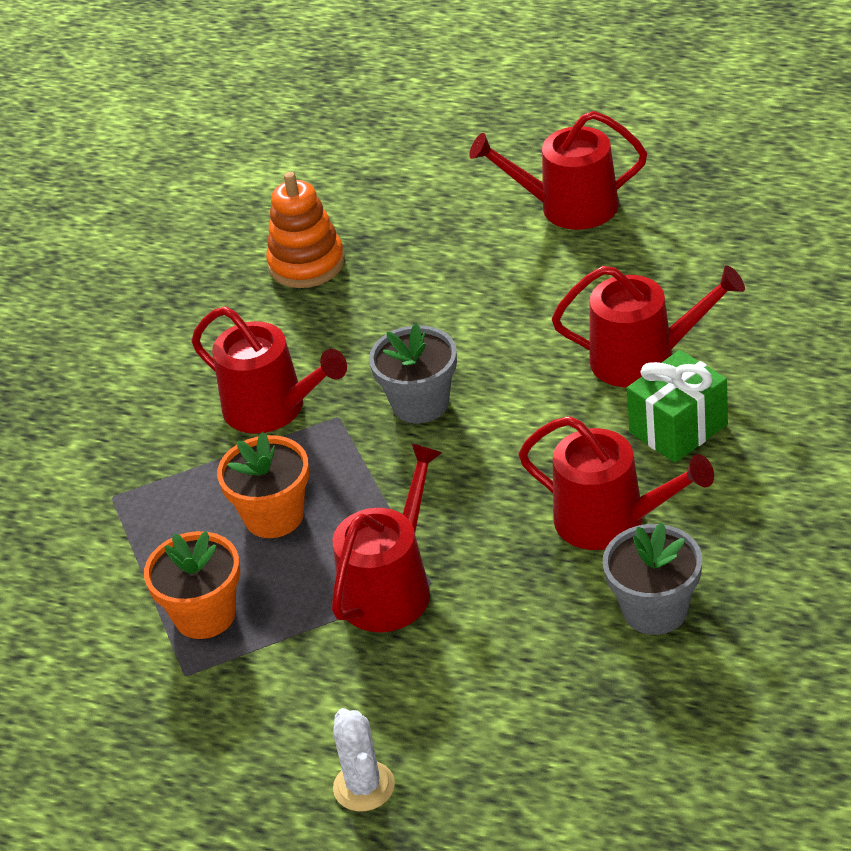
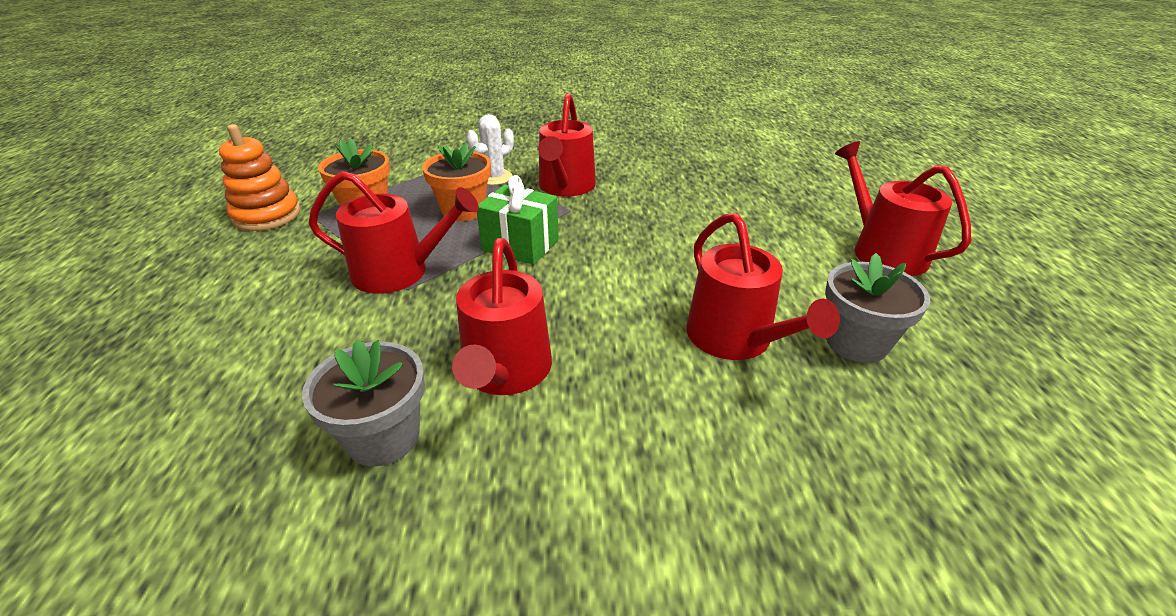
camera: 60 degrees right, 5 degrees down
orange stacking toy [266,172,345,288] -> orange stacking toy moved to [219,124,300,231]
white cactus [333,708,395,811] -> white cactus moved to [466,114,514,185]
grey flower pot [369,323,457,423] -> grey flower pot moved to [825,253,930,363]
green gift [627,350,728,463] -> green gift moved to [477,175,559,265]

